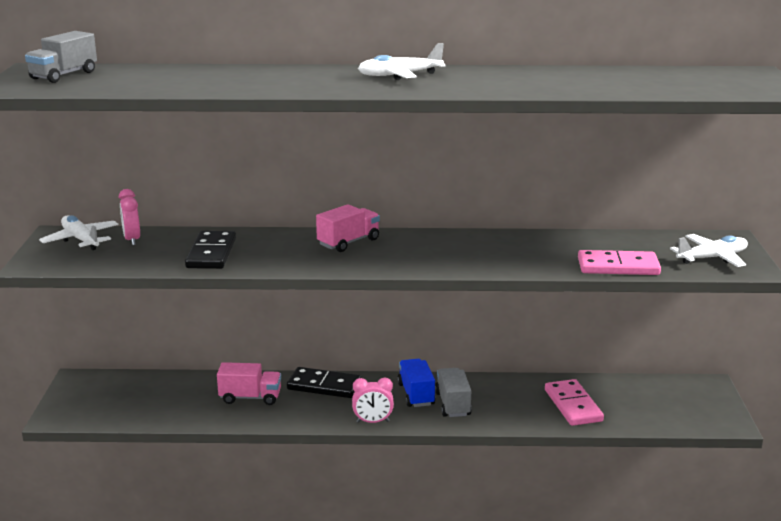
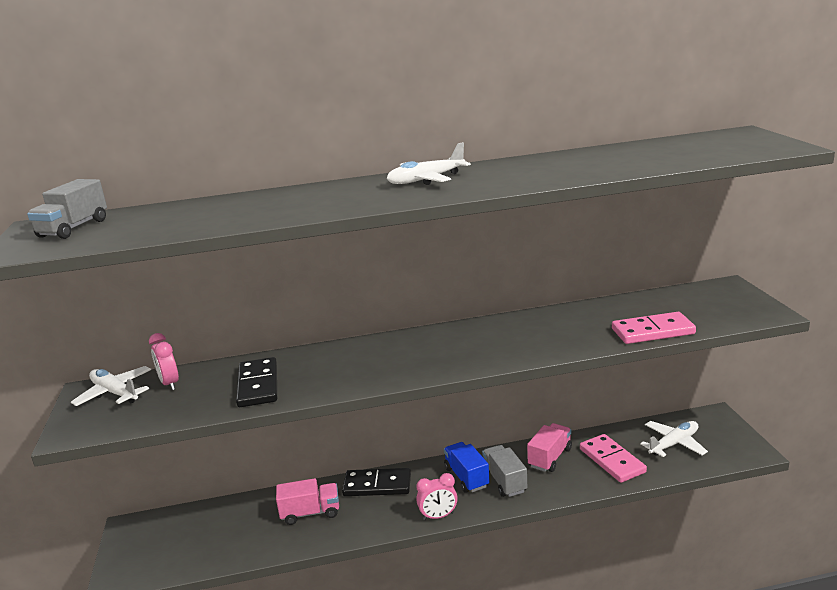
camera: 10 degrees left, 0 degrees up
pink truck [316,204,380,252] -> pink truck moved to [527,423,572,472]
white plane [670,234,748,267] -> white plane moved to [640,421,708,457]

